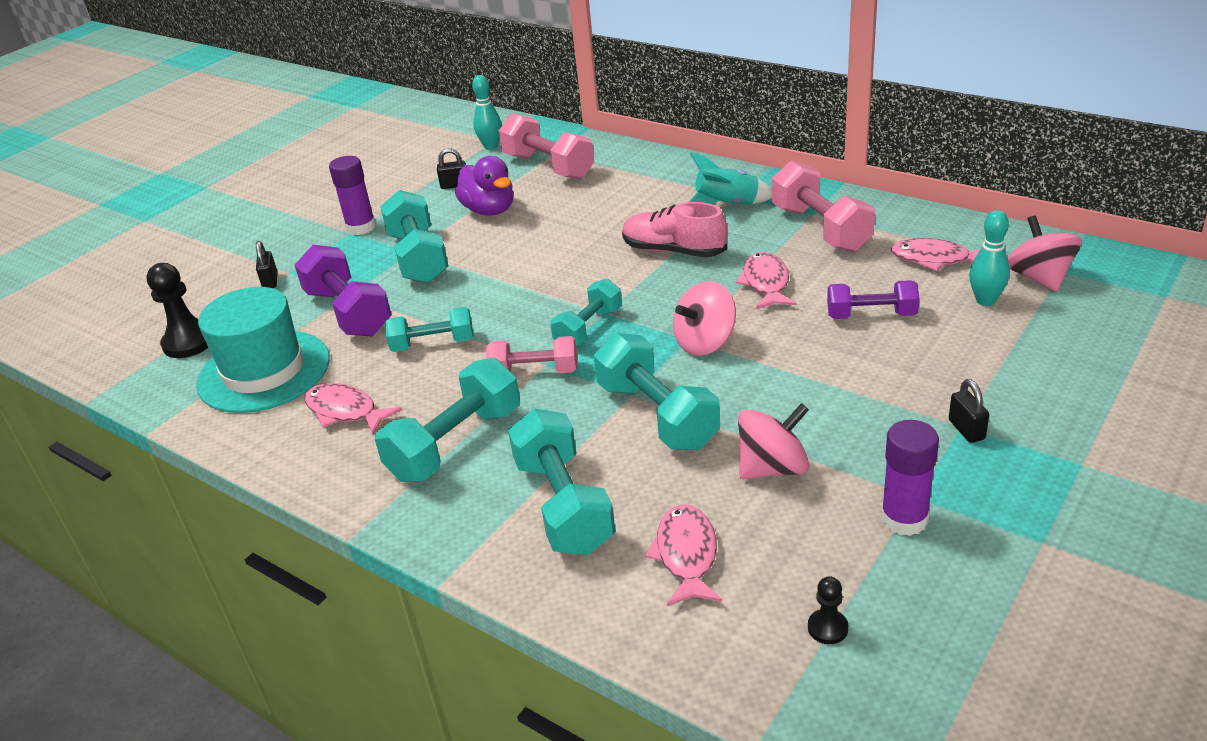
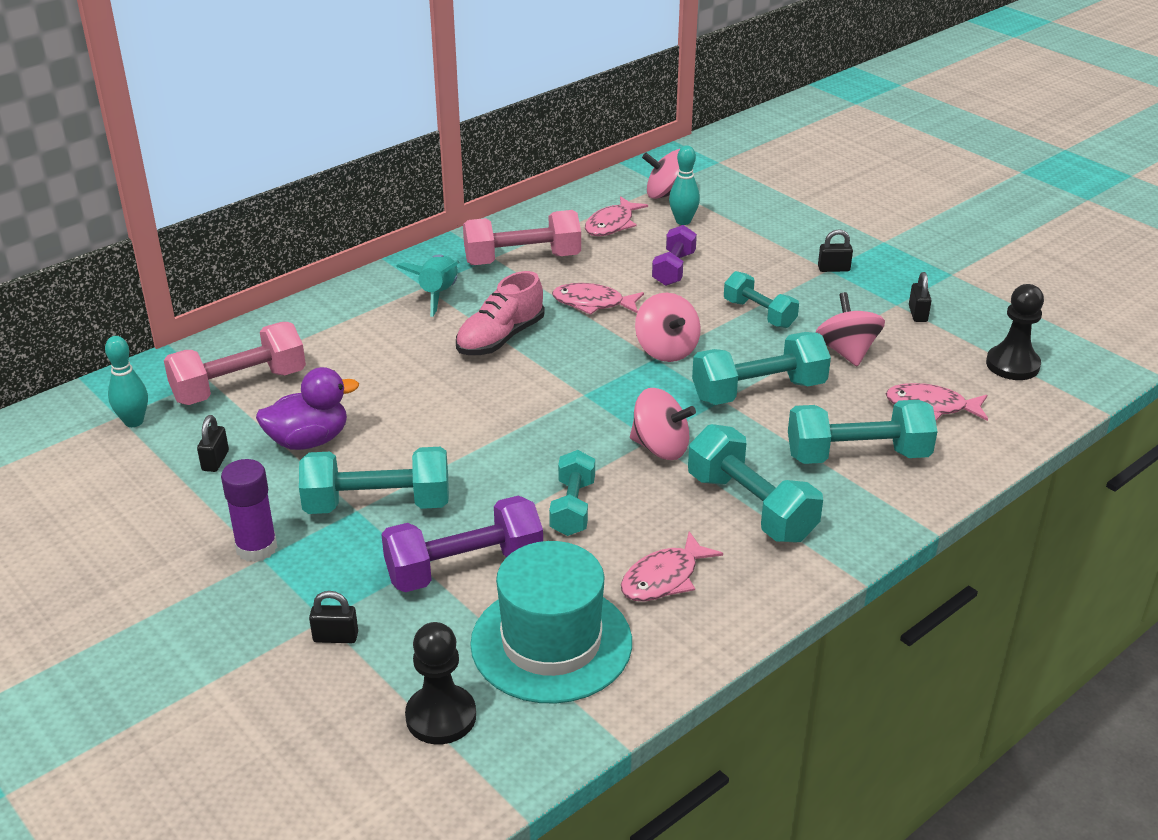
camera: 80 degrees left, 0 degrees up
pink dumbbell [486,336,577,373] -> pink spinning top [630,388,696,460]
turquoise dumbbell [550,278,622,346] -> turquoise dumbbell moved to [724,271,799,328]
black pawn [808,576,848,644] -> black pawn [986,284,1044,380], size x1.92
purple glue stick [881,420,939,536] -> black padlock [909,272,932,322]

